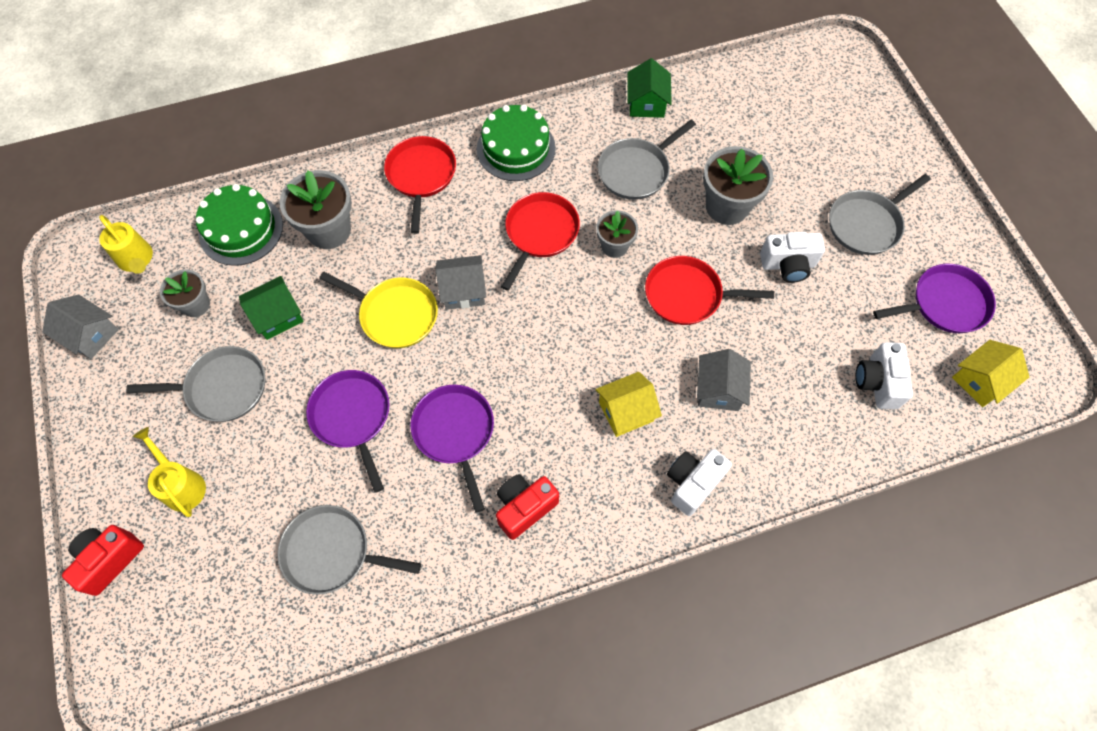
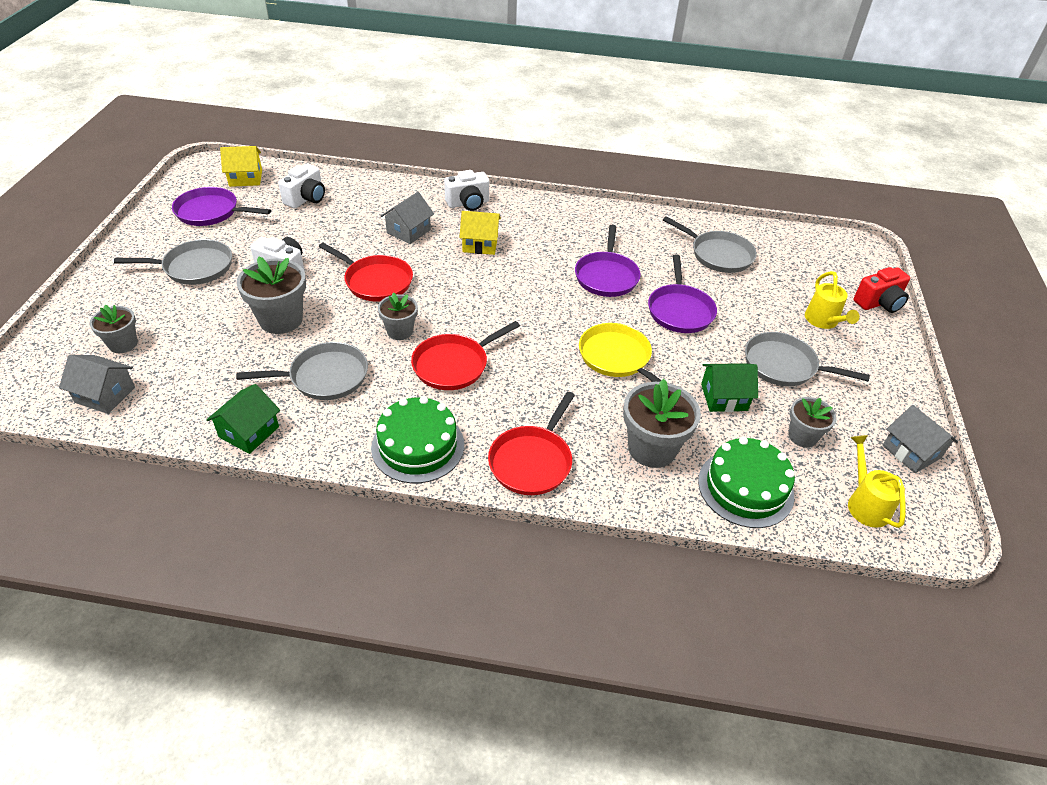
camera: 155 degrees left, 20 degrees down
grey house [436,255,487,310] -> grey house moved to [59,355,135,414]
red camera [496,474,559,540] -> none
none -> grey flower pot [89,305,138,353]

